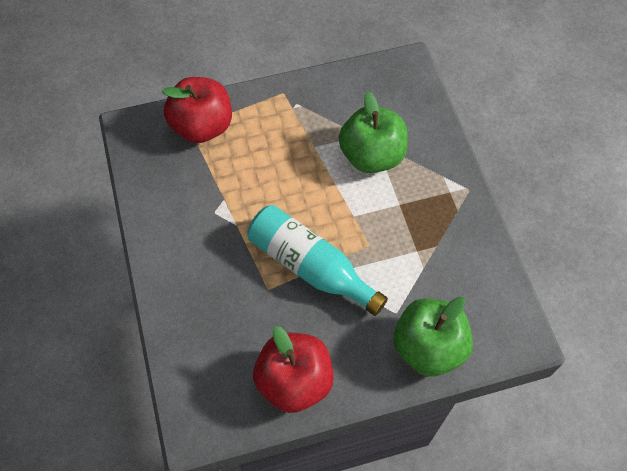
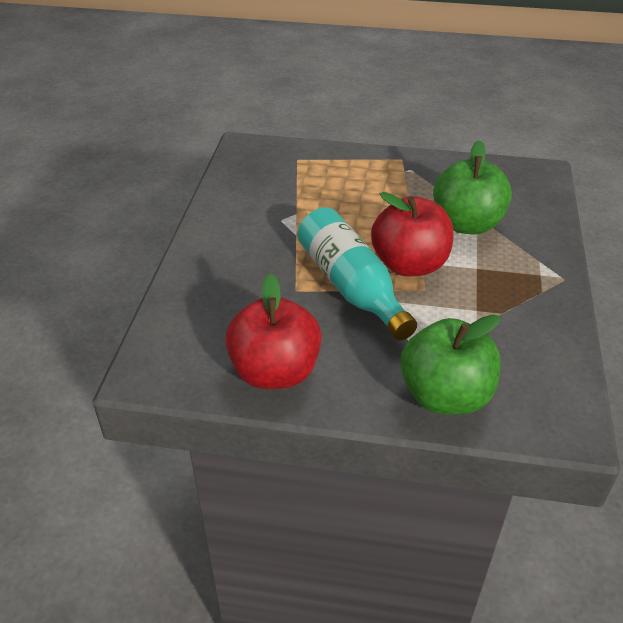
camera: 25 degrees right, 20 degrees down
red apple [162,77,232,143] -> red apple moved to [371,192,454,277]

